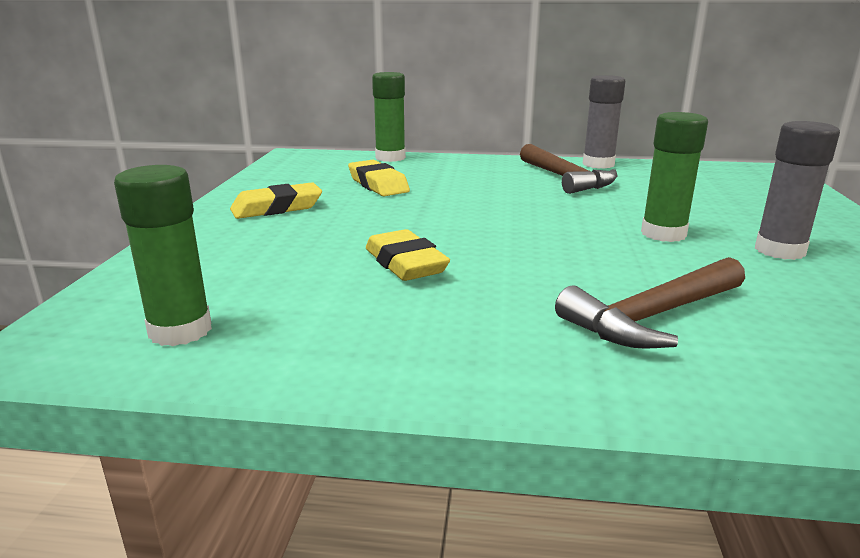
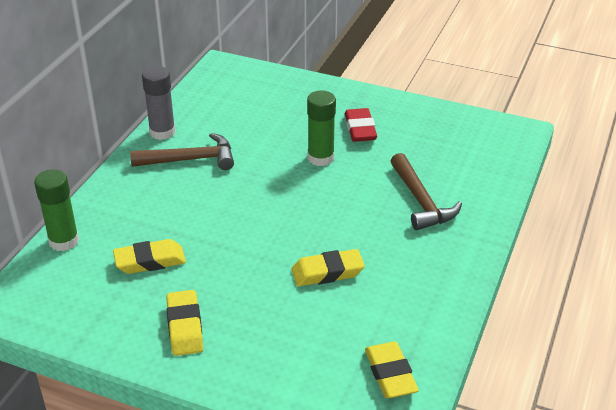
camera: 75 degrees left, 15 degrees up
green glue stick [114,165,212,346] -> yellow eraser [365,342,419,398]
grey glue stick [755,121,840,260] -> red eraser [345,108,377,142]

